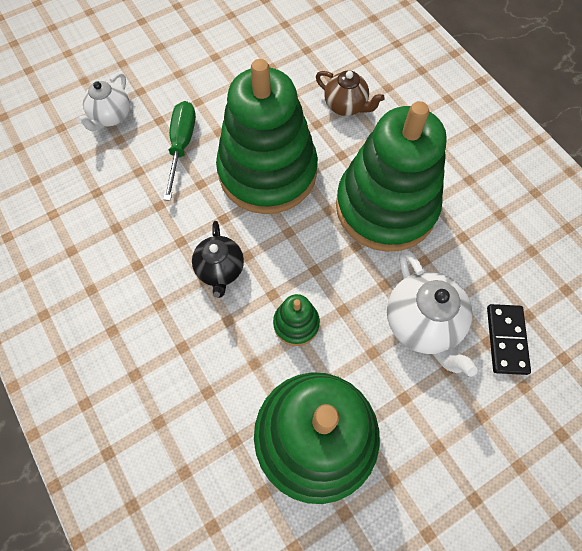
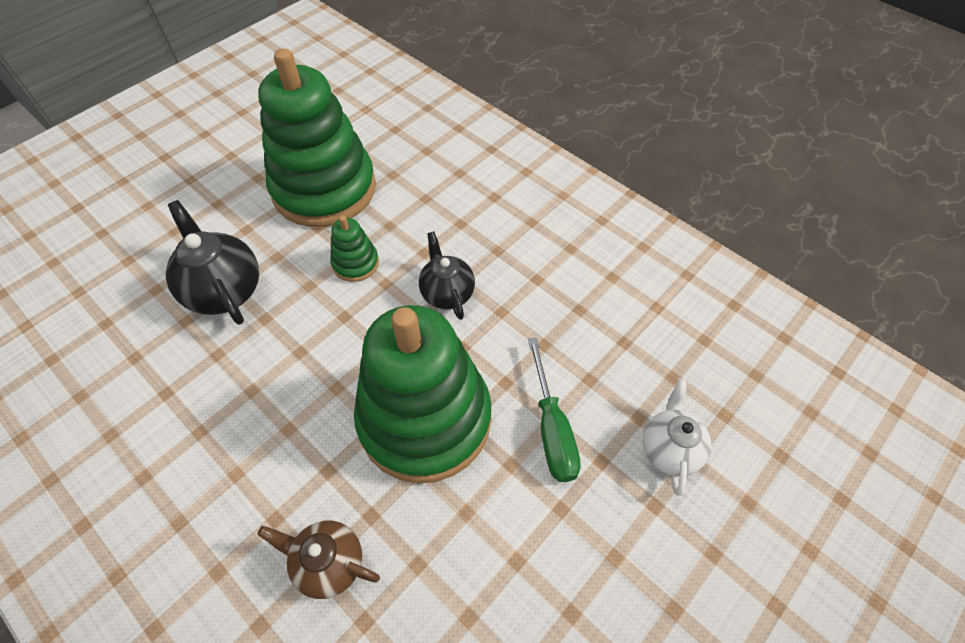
camera: 165 degrees right, 10 degrees down
green stacking toy [336,101,447,252] -> none
white teapot [387,250,478,377] -> black teapot [166,200,259,325]
black domino [487,304,531,375] -> none

